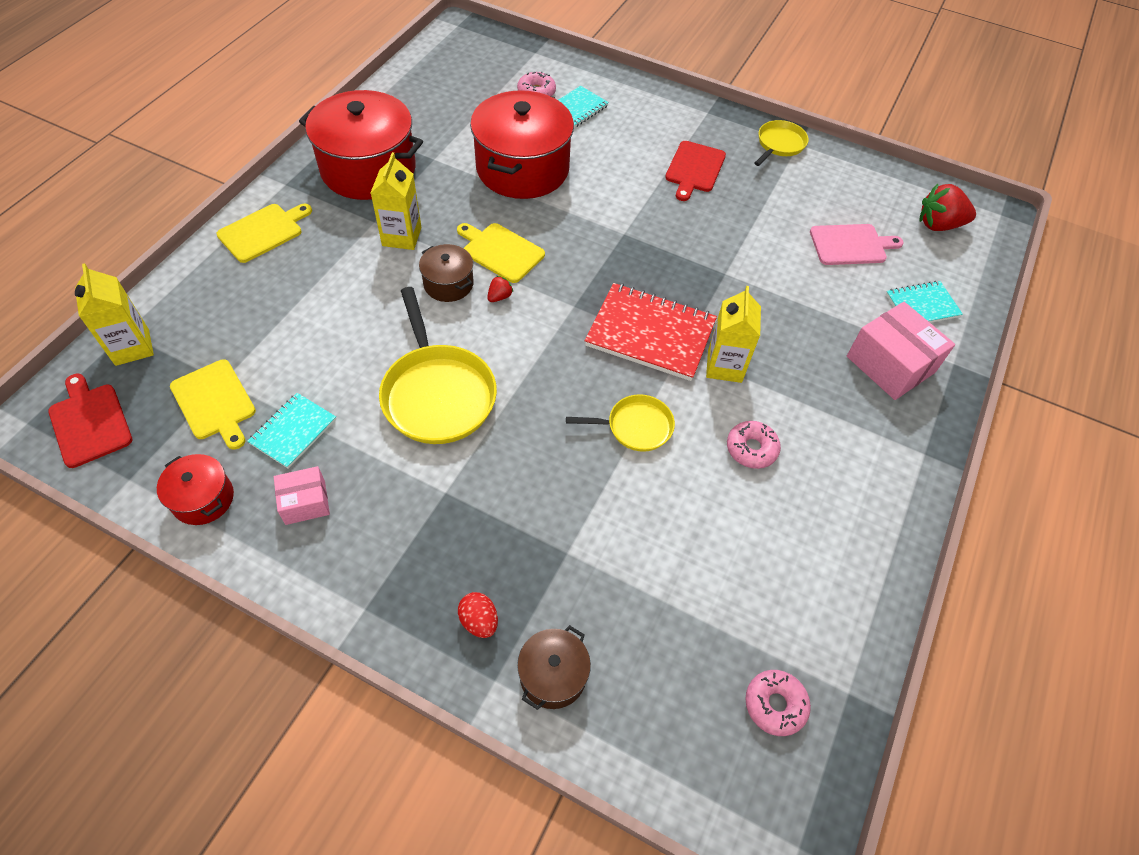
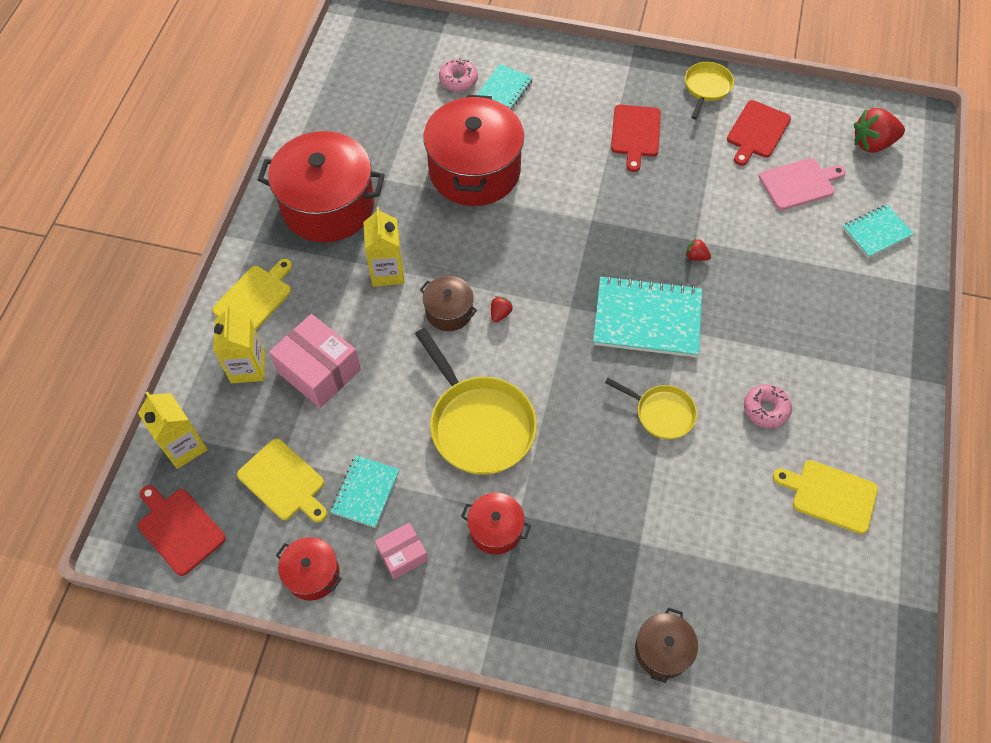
camera: 10 degrees left, 5 degrees up
yellow cutting board [457,223,545,283] -> yellow cutting board moved to [773,460,878,534]
red egg [458,592,498,638] -> none
yellow pan [566,394,675,452] -> yellow pan turned 45 degrees clockwise [605,378,697,439]
red notebook [585,283,717,381] -> turquoise notebook [593,275,702,357]
yellow carton [706,286,761,383] -> yellow carton moved to [213,306,265,383]
pink donut [745,670,811,736] -> none
pink box [847,302,955,400] -> pink box moved to [269,314,361,408]
none -> red pot [461,493,531,555]
none -> red strawberry [686,238,711,261]
none -> red cutting board [727,100,791,166]

